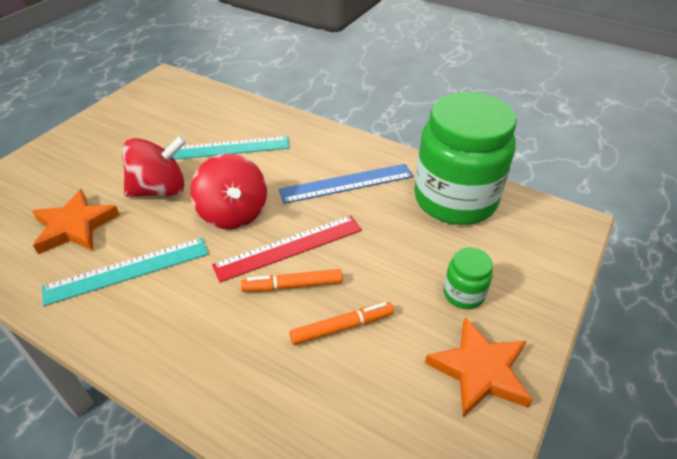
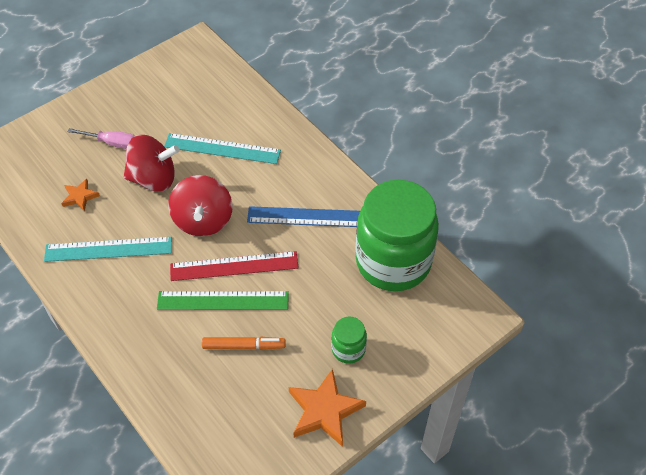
camera: 20 degrees right, 10 degrees up
orange star [32,189,120,254] -> orange star [61,179,100,212], size x0.56
orange marker [241,269,343,292] -> green ruler [157,291,289,310]
none -> pink screwdriver [67,128,135,149]

